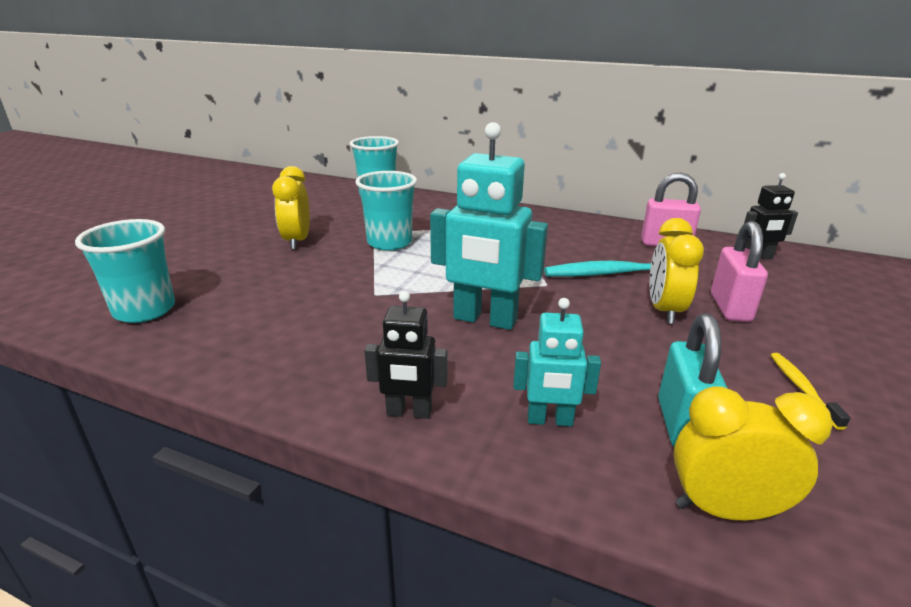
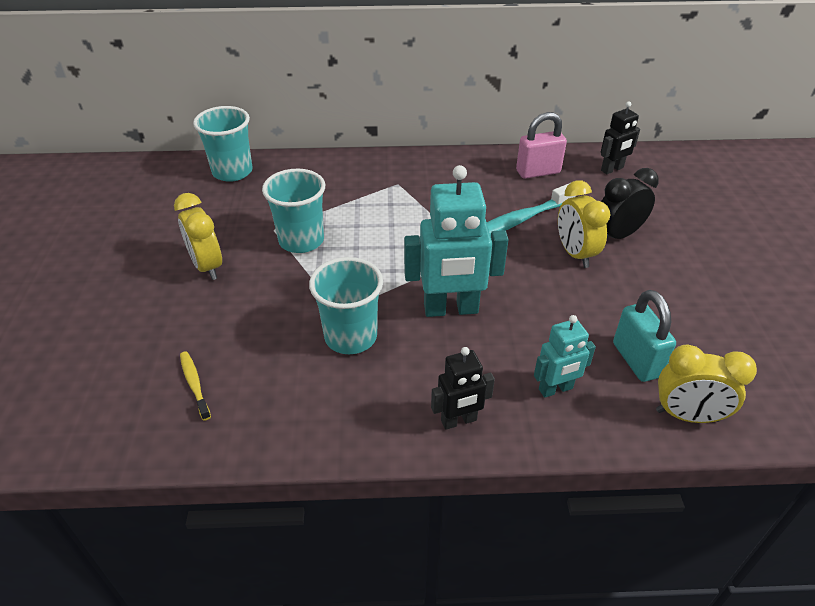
camera: 25 degrees left, 15 degrees up
turquoise cup [75,219,175,323] -> turquoise cup moved to [309,257,383,354]
yellow clock [673,386,833,520] -> yellow clock turned 150 degrees counterclockwise [656,344,757,423]
pink padlock [711,221,768,322] -> black clock [601,168,659,239]
yellow toothbrush [771,353,851,430] -> yellow toothbrush moved to [180,351,211,421]

